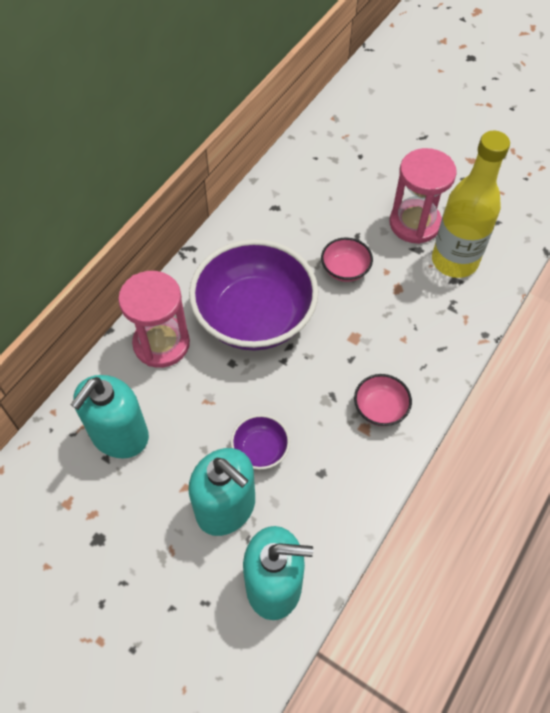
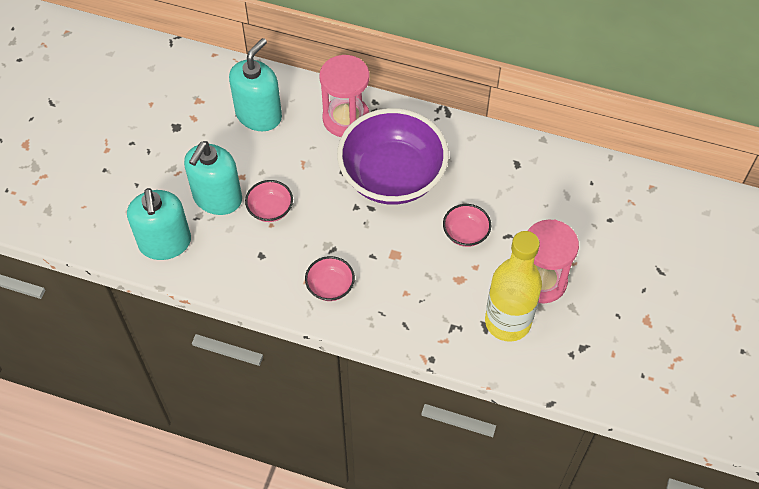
camera: 75 degrees right, 0 degrees up
turquoise soap dispenser [71,375,149,458] -> turquoise soap dispenser turned 105 degrees clockwise [229,38,282,131]
purple bowl [231,414,290,470] -> pink bowl [245,180,293,222]

